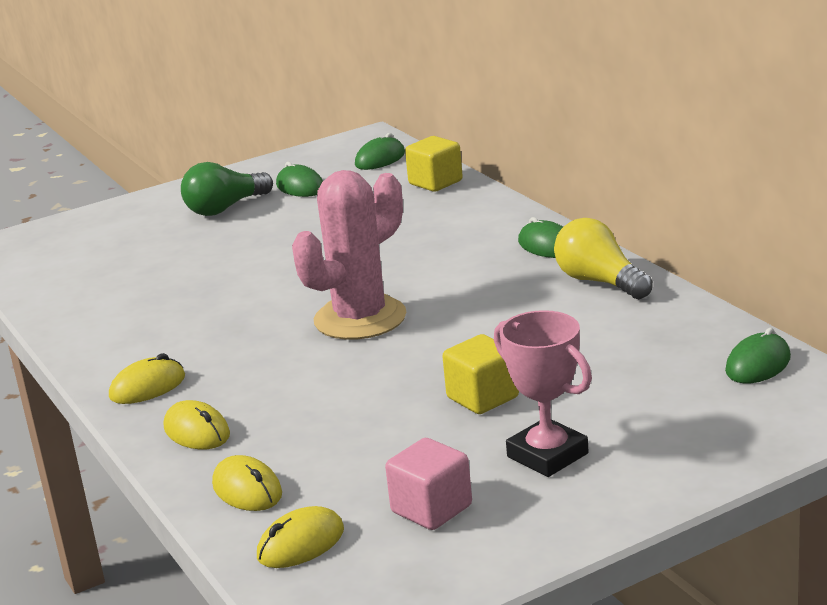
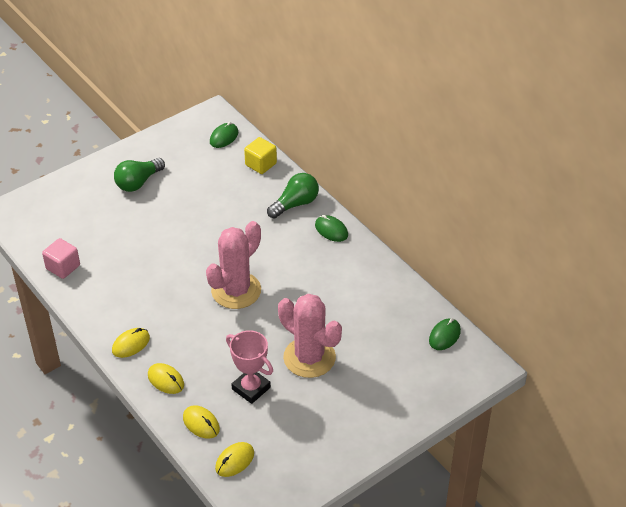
camera: 10 degrees left, 20 degrees up
green mouse [276,162,323,197] -> none
pink cube [385,438,472,530] -> pink cube moved to [42,238,80,279]
yellow cube [442,334,519,414] -> pink cactus [278,294,342,378]
pink trophy [494,310,592,477] -> pink trophy moved to [226,330,273,404]
yellow light bulb [554,218,653,299] -> none
none -> green light bulb [267,173,319,219]

